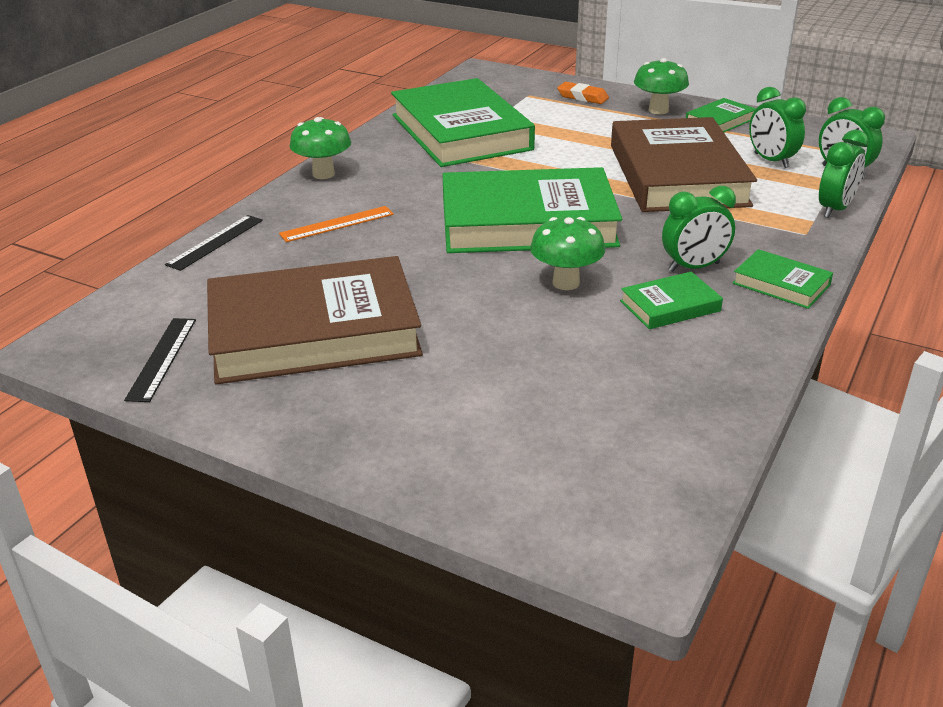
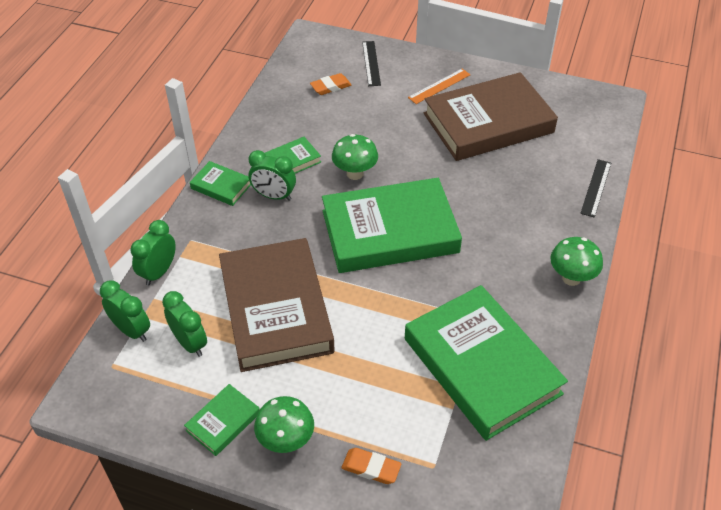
camera: 170 degrees right, 15 degrees up
black ruler [124,318,196,402] -> black ruler moved to [362,41,381,86]
orange ruler [279,206,394,242] -> orange ruler moved to [408,69,471,104]
green clock [662,186,736,272] -> green clock turned 135 degrees counterclockwise [249,150,296,201]
none -> orange eraser [310,73,352,95]

